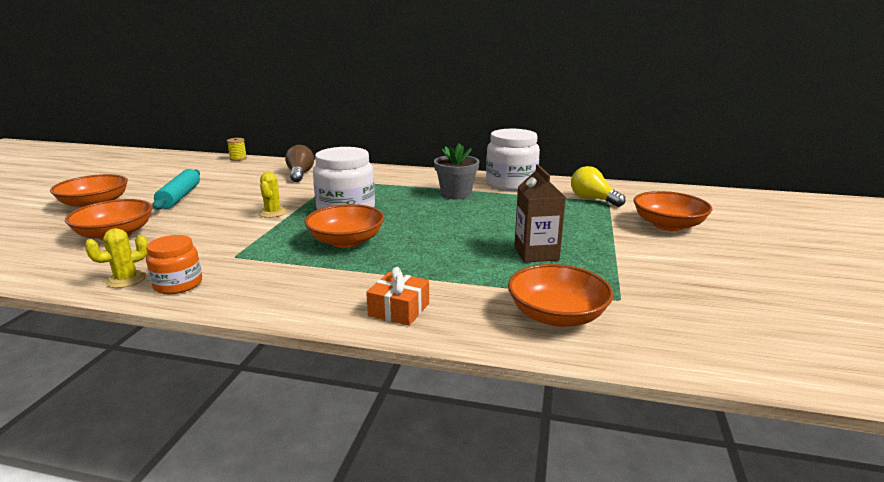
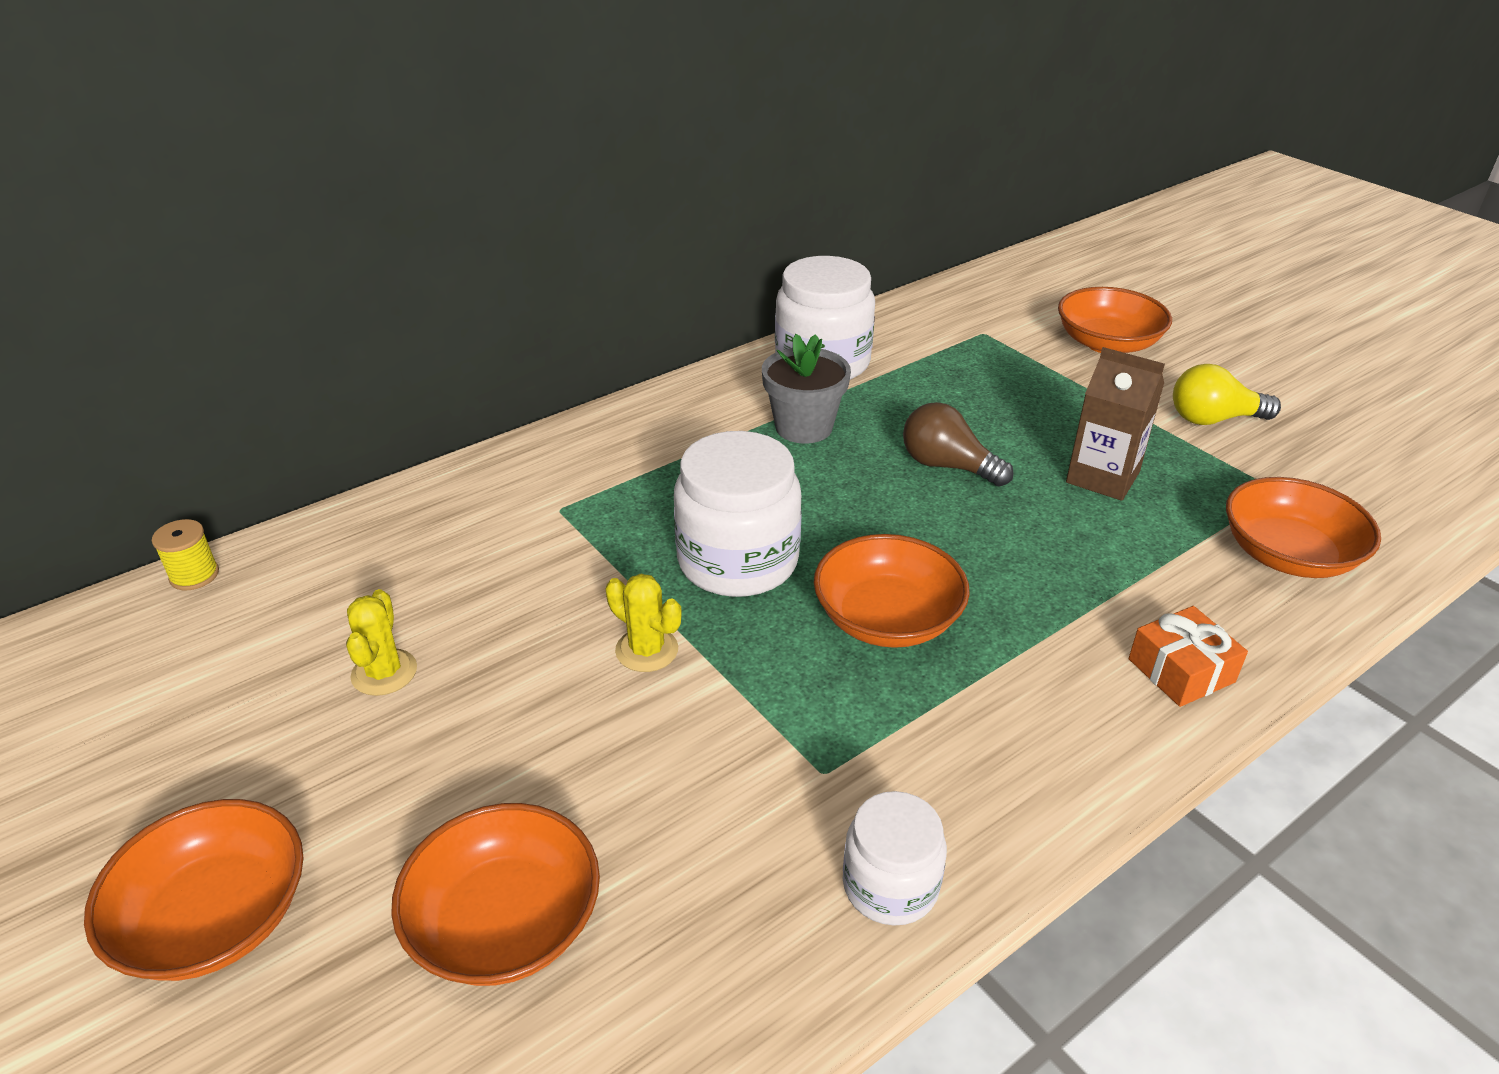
camera: 50 degrees left, 15 degrees up
yellow cactus [84,228,148,288] -> yellow cactus moved to [346,589,417,696]
orange jar [146,235,202,294] -> white jar [843,791,947,925]
turquoise rolling pin [152,169,200,210] -> none
brown light bulb [285,145,314,182] -> brown light bulb moved to [903,402,1014,487]
yellow light bulb [571,166,625,207] -> yellow light bulb moved to [1173,364,1281,425]

